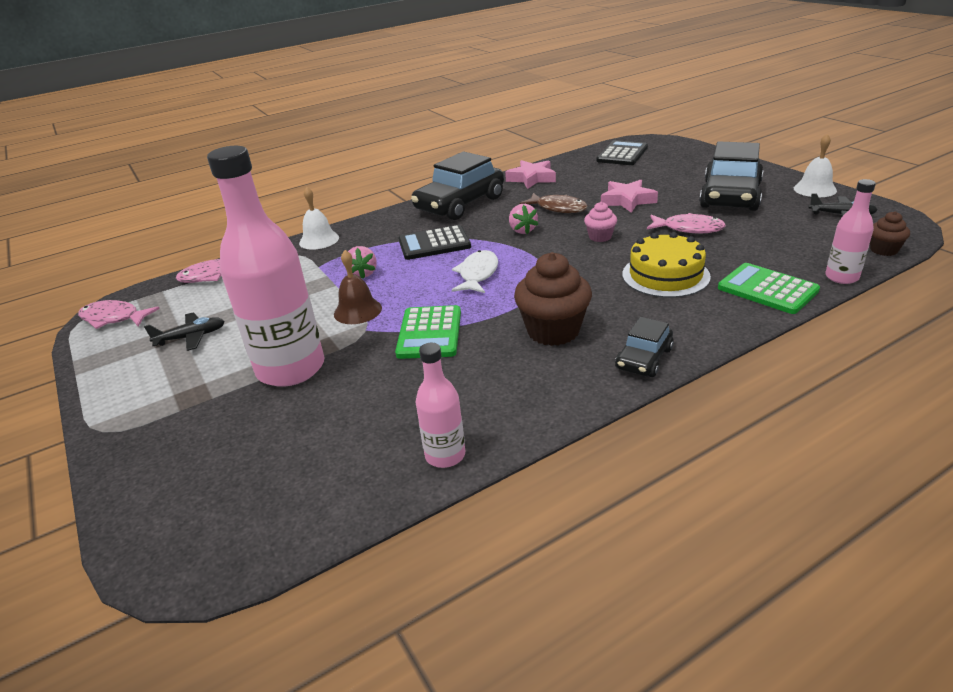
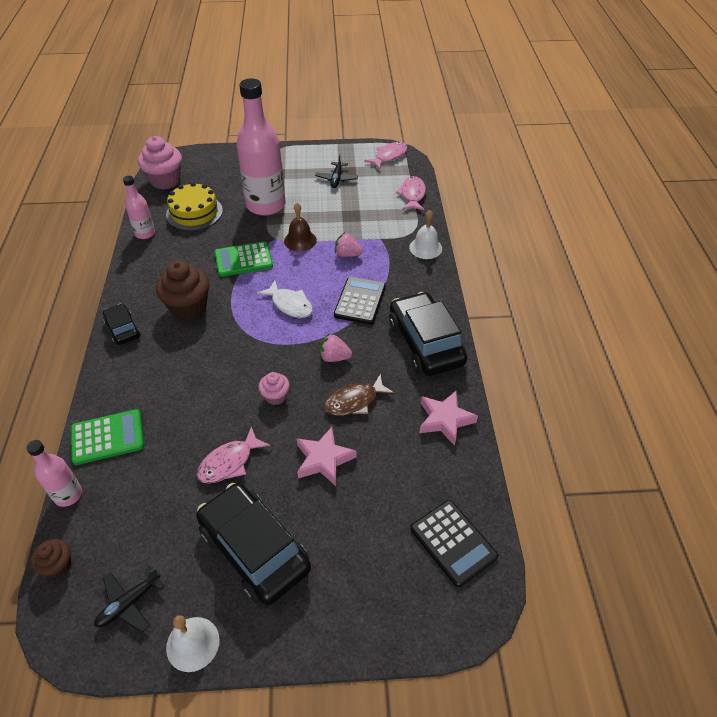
camera: 115 degrees right, 15 degrees up
green calculator [395,305,461,359] -> green calculator turned 45 degrees counterclockwise [215,241,273,277]
yellow cake [622,232,711,298] -> yellow cake moved to [166,182,223,231]
none -> pink cupcake [138,136,182,190]

